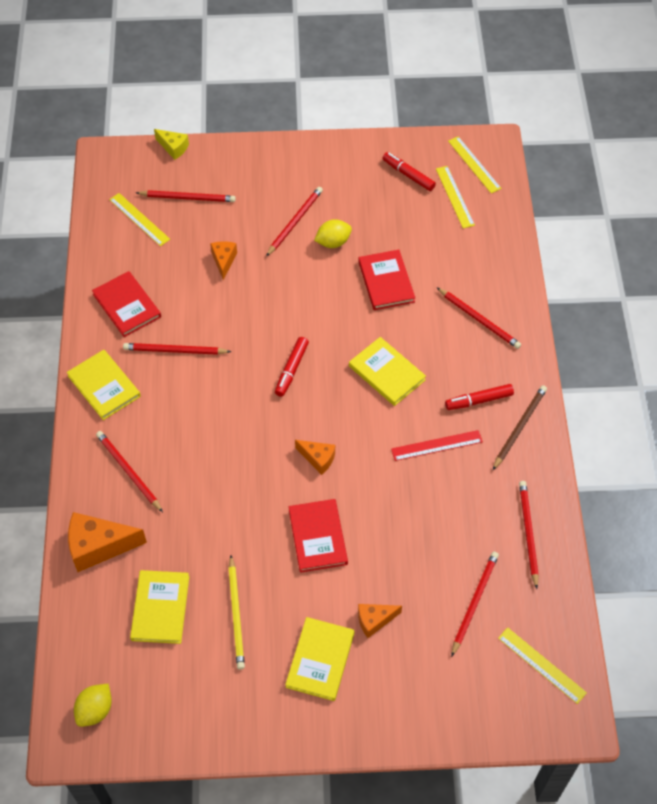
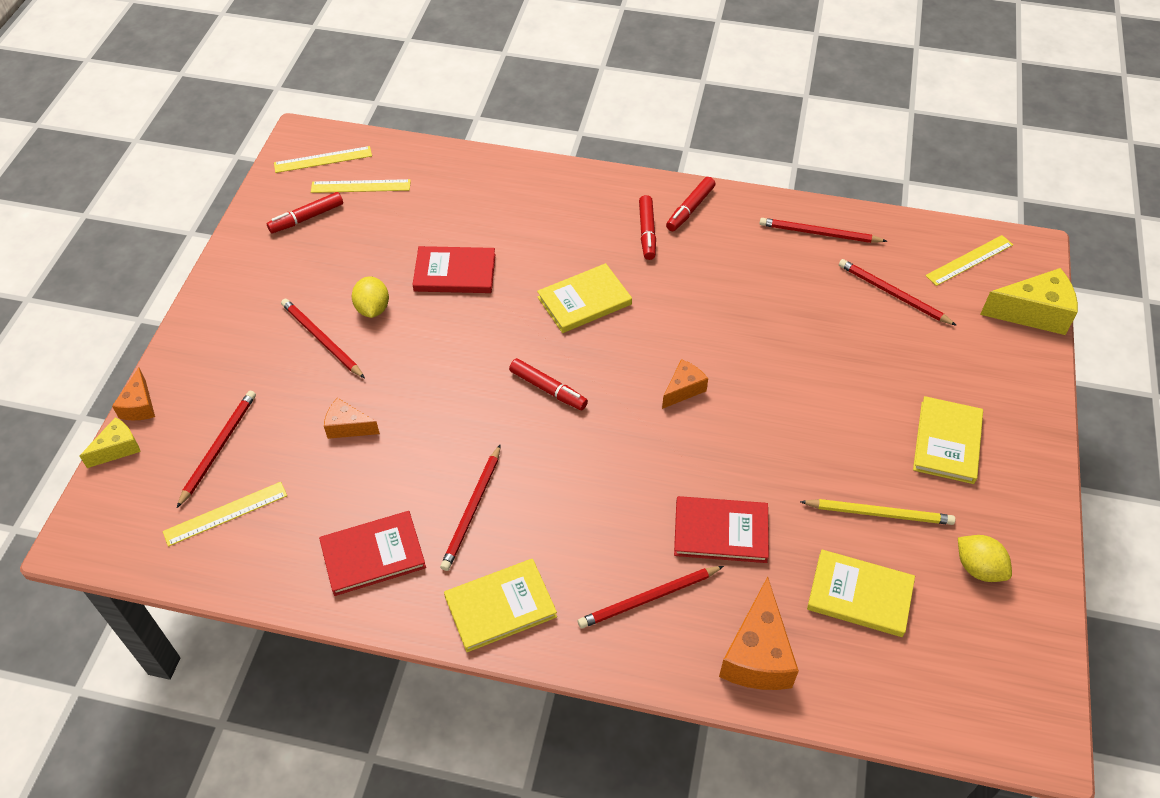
camera: 75 degrees left, 5 degrees down
yellow lemon [74,684,112,727] -> yellow lemon moved to [958,535,1012,582]
yellow book [285,617,354,701] -> yellow book turned 75 degrees clockwise [913,396,983,484]
red book [289,499,348,573] -> red book moved to [674,496,769,563]
orange cheese [358,604,402,638] -> orange cheese moved to [112,367,155,420]
red ruler [391,430,483,461] -> none
red pencil [437,288,521,349] -> none
brown pencil [493,385,547,470] -> red marker [666,177,715,231]
none -> yellow cheese [980,268,1078,335]

